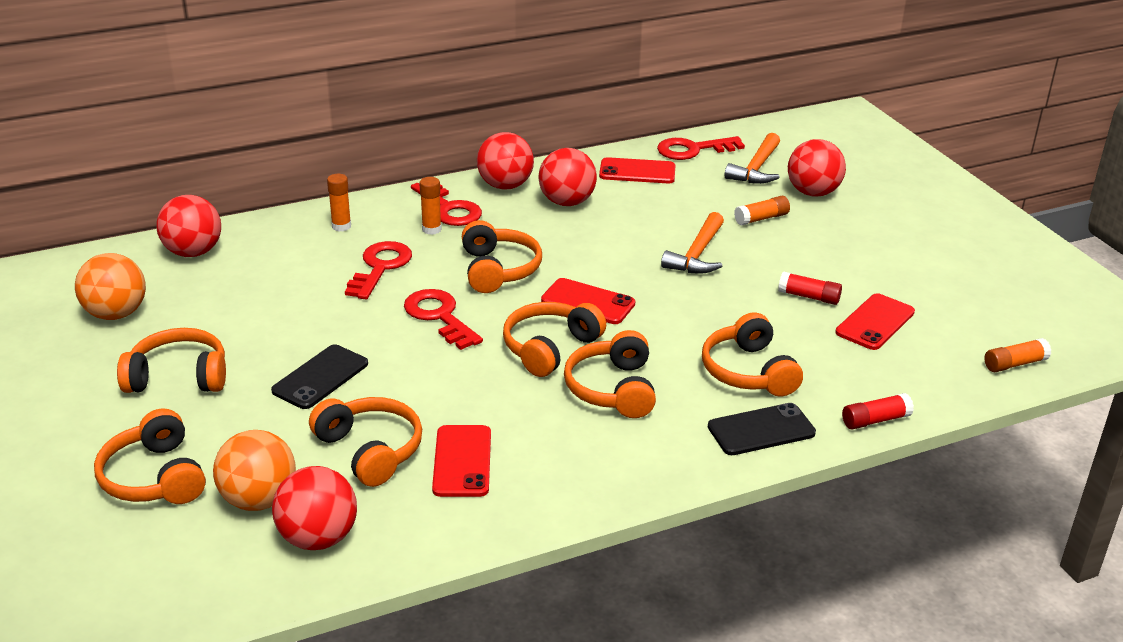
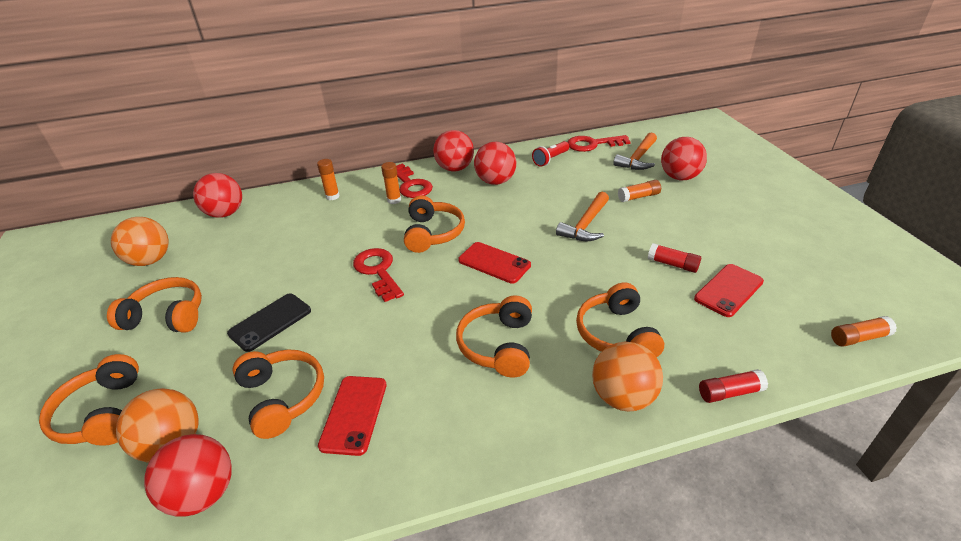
camera: 10 degrees right, 5 degrees up
red key [345,241,412,299] -> none
orange headphones [503,302,606,377] -> none
red phone [599,157,675,183] -> red flashlight [532,141,569,167]
black phone [708,403,816,455] -> orange ball [592,342,663,411]

